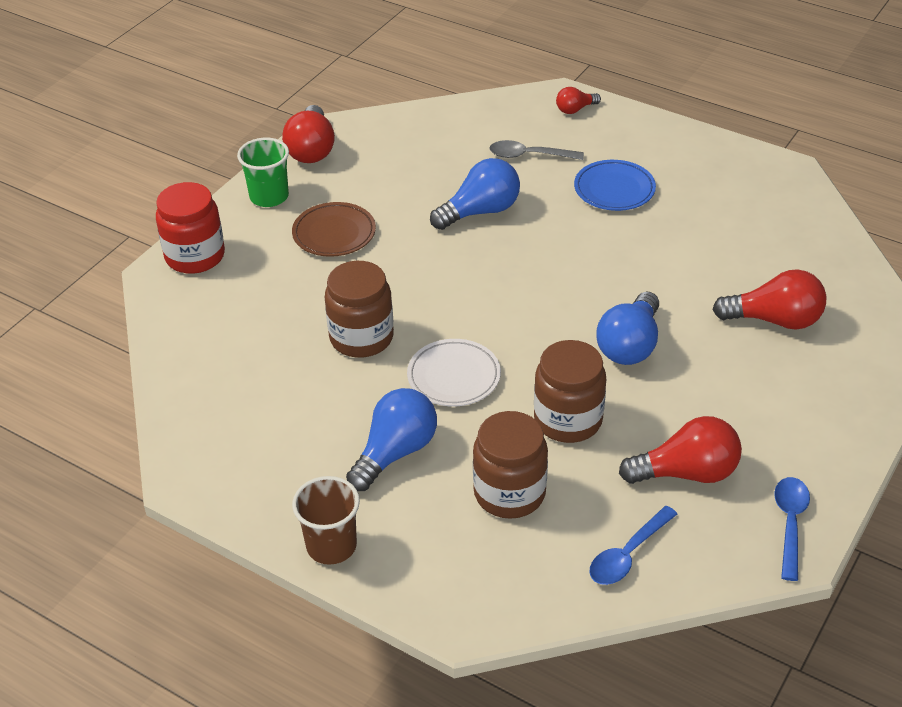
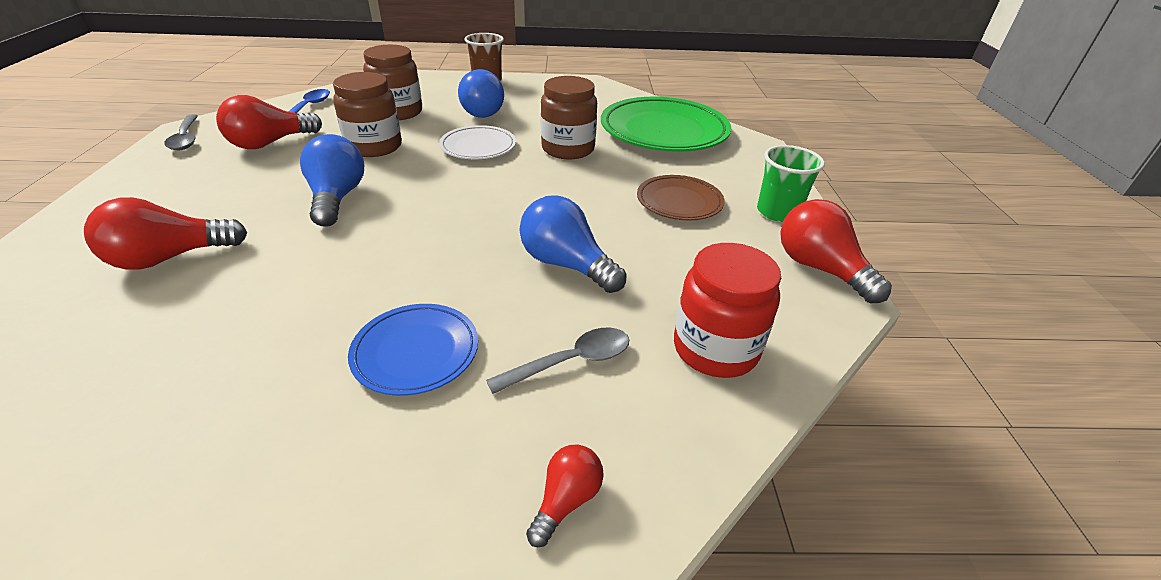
camera: 145 degrees right, 5 degrees down
red jar [156,182,225,274] -> red jar moved to [674,243,781,378]
blue light bulb [430,158,520,230] -> blue light bulb turned 105 degrees clockwise [519,196,627,293]
blue spoon [774,477,810,581] -> grey spoon [164,114,198,150]
none -> green plate [601,97,731,152]

